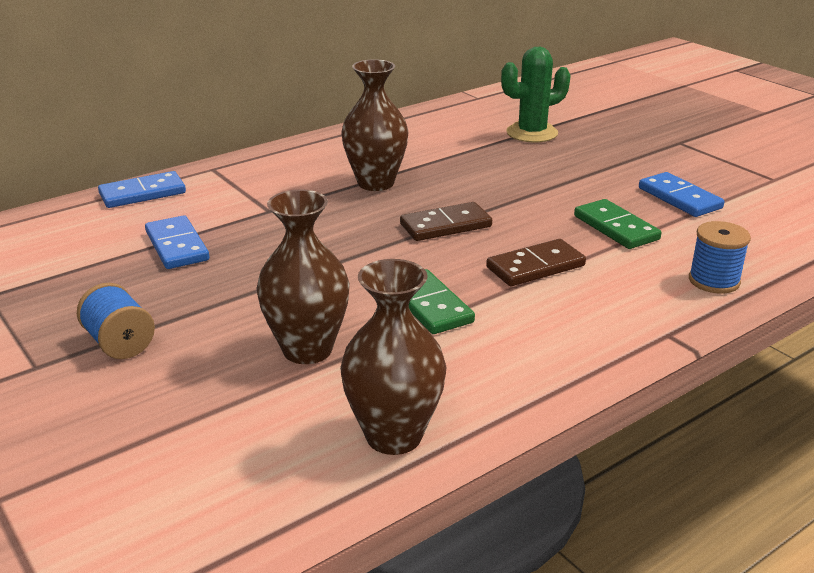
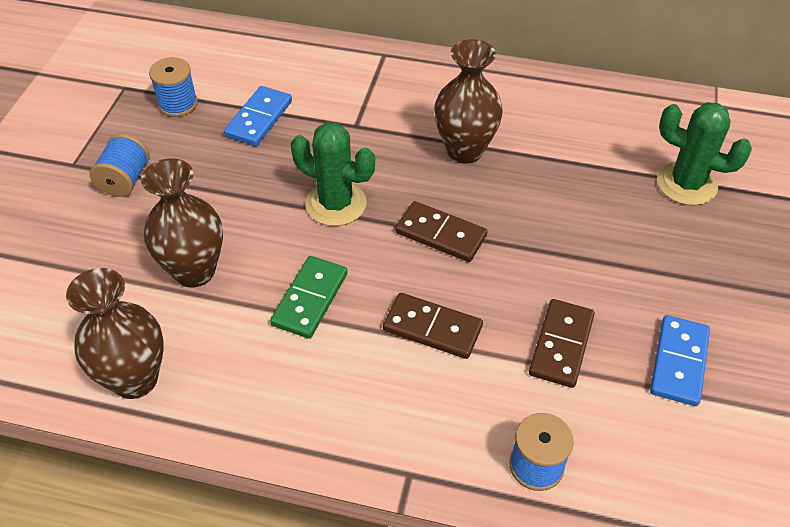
camera: 50 degrees right, 20 degrees up
blue domino [98,171,186,208] -> none
green domino [574,199,662,249] -> brown domino [529,299,595,388]
none -> blue spool [149,57,198,117]
none -> green cactus [290,122,375,226]

